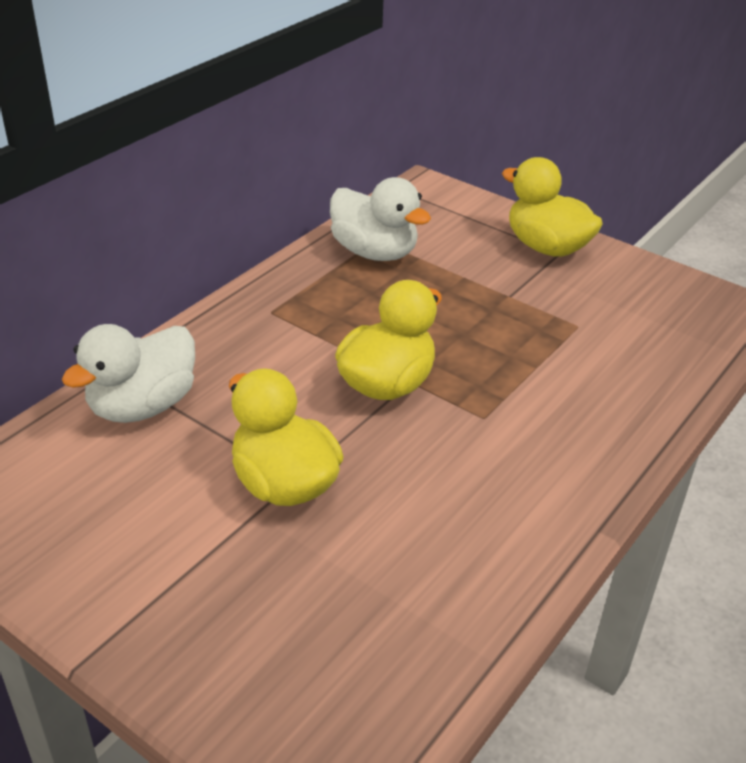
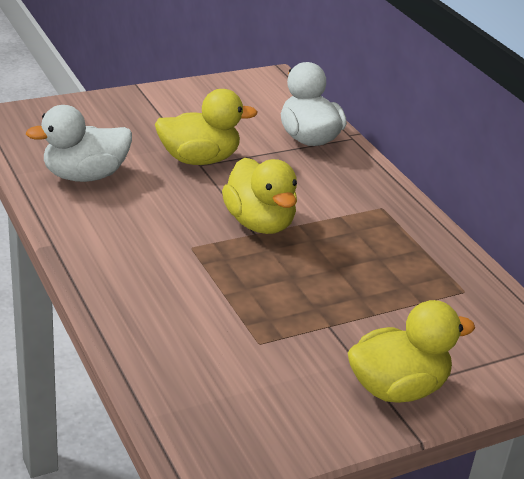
camera: 115 degrees right, 5 degrees down
white duck [330,177,431,261] -> white duck moved to [26,105,132,182]

